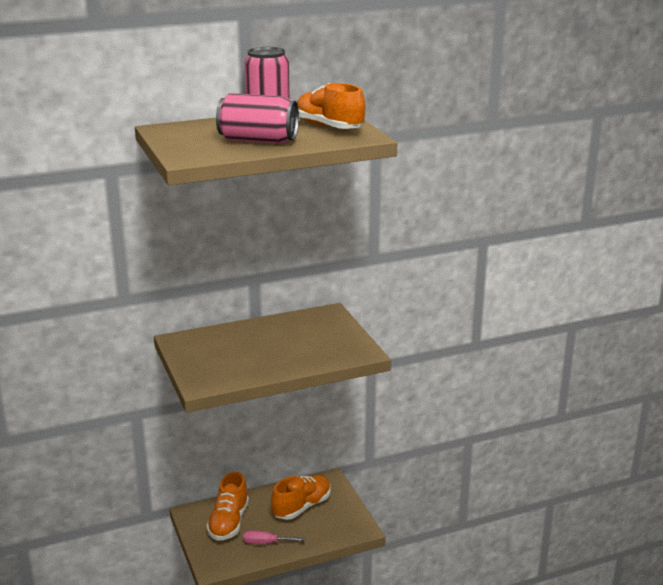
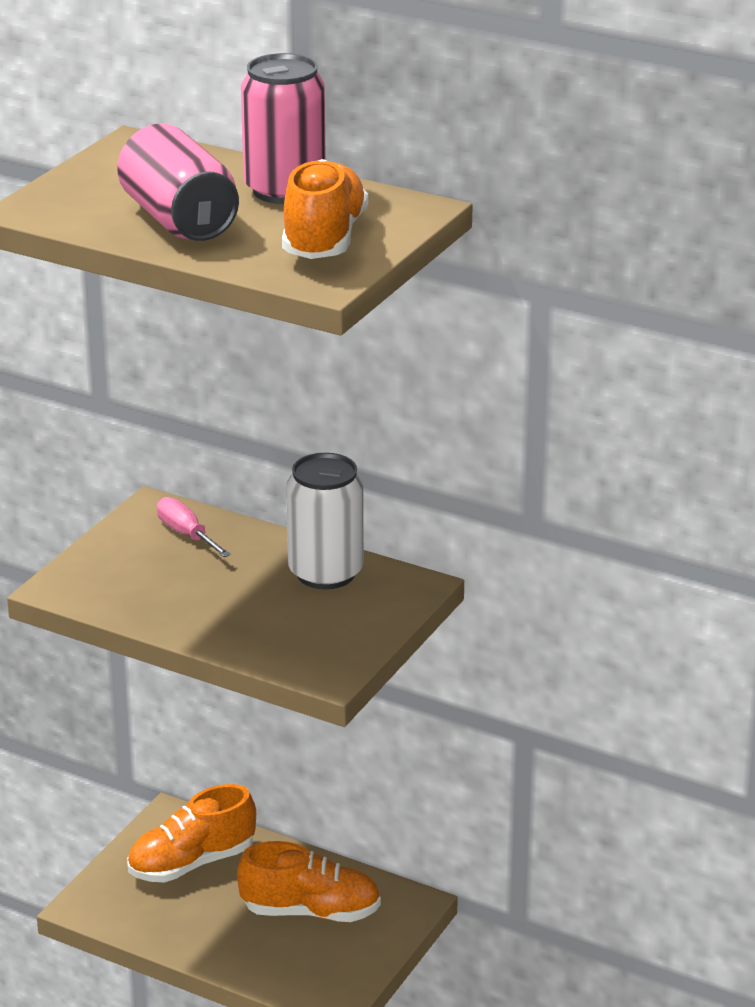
camera: 50 degrees right, 5 degrees up
pink screwdriver [243,530,305,544] -> pink screwdriver moved to [157,497,231,557]
none -> white can [286,453,364,589]

